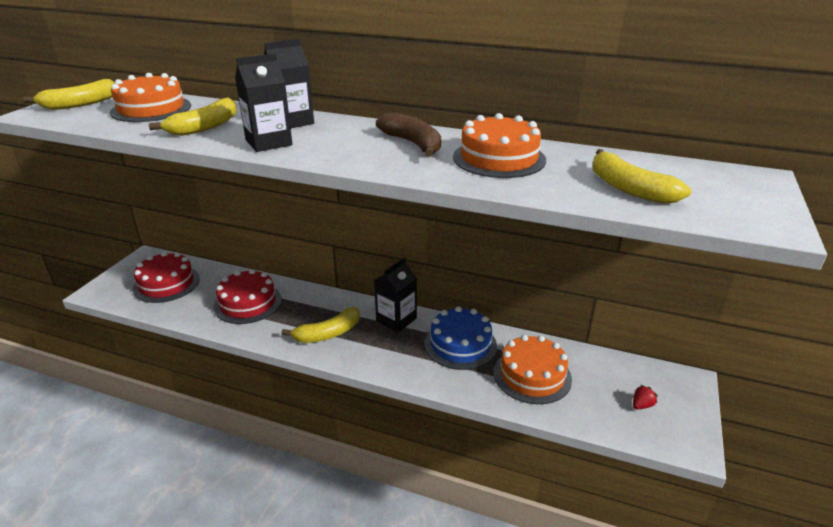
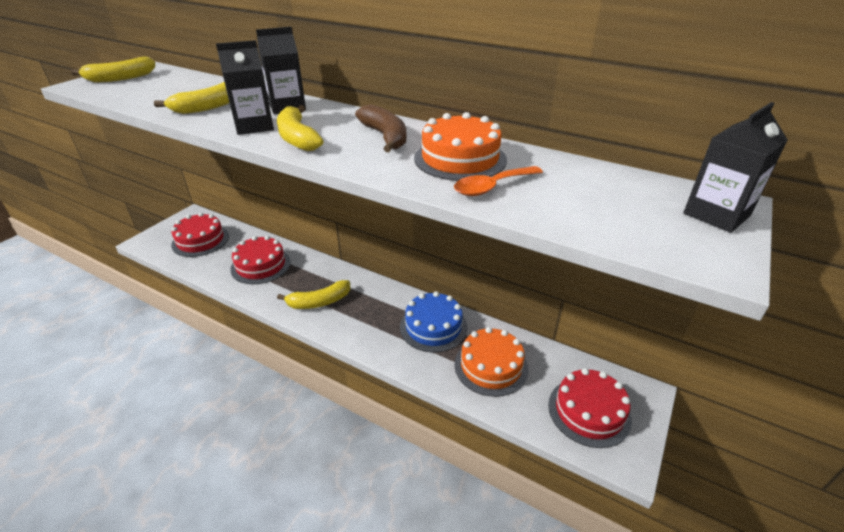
camera: 10 degrees right, 5 degrees up
orange cake [110,73,191,122] -> none
black carton [374,258,417,333] -> black carton moved to [683,102,788,233]
yellow banana [593,149,691,204] -> yellow banana moved to [277,105,323,151]
red strawberry [633,385,658,409] -> red cake [548,368,632,448]
none -> orange spoon [454,166,543,196]

